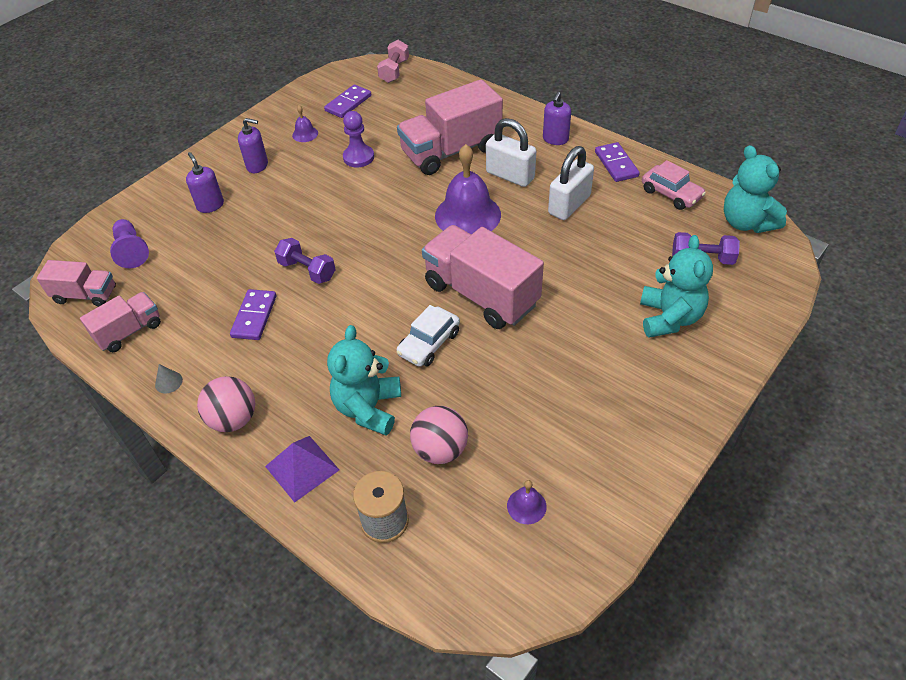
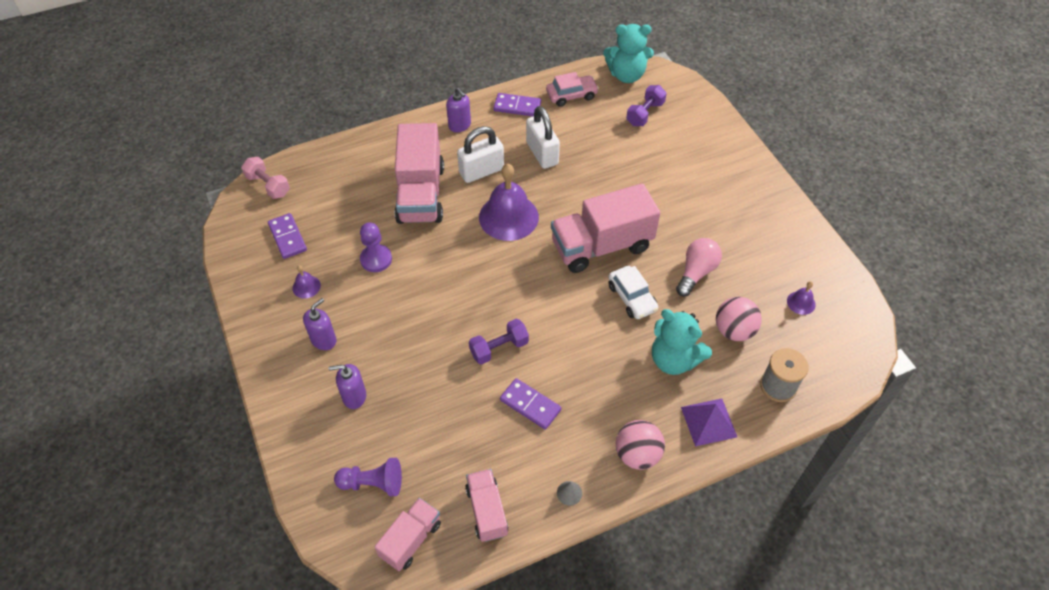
camera: 65 degrees left, 5 degrees up
turquoise teddy bear [640,235,713,338] -> none
none -> pink light bulb [676,238,722,296]

